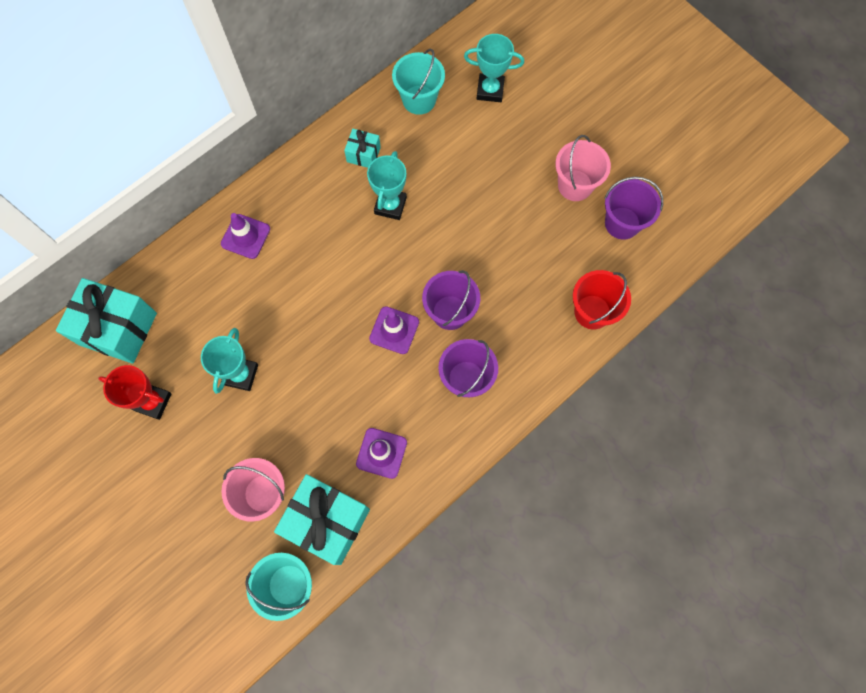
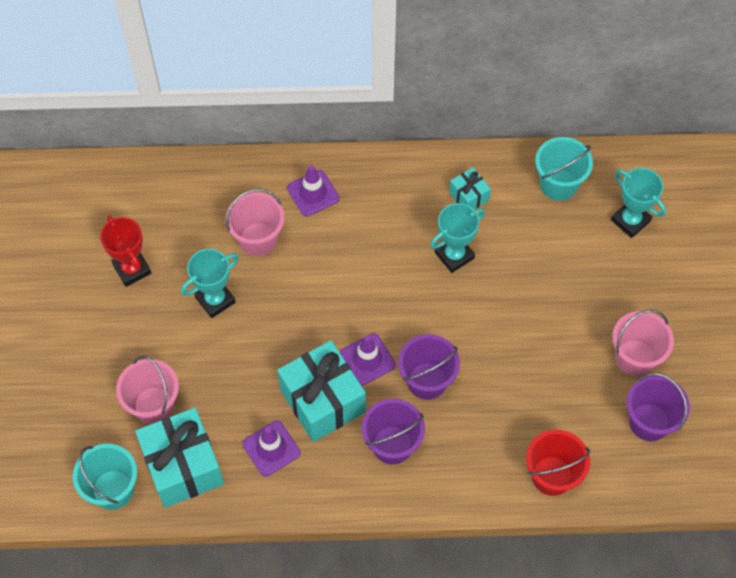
camera: 40 degrees right, 10 degrees down
turquoise gift [56,278,157,364] -> turquoise gift moved to [277,340,366,442]
none -> pink bucket [226,188,284,256]

